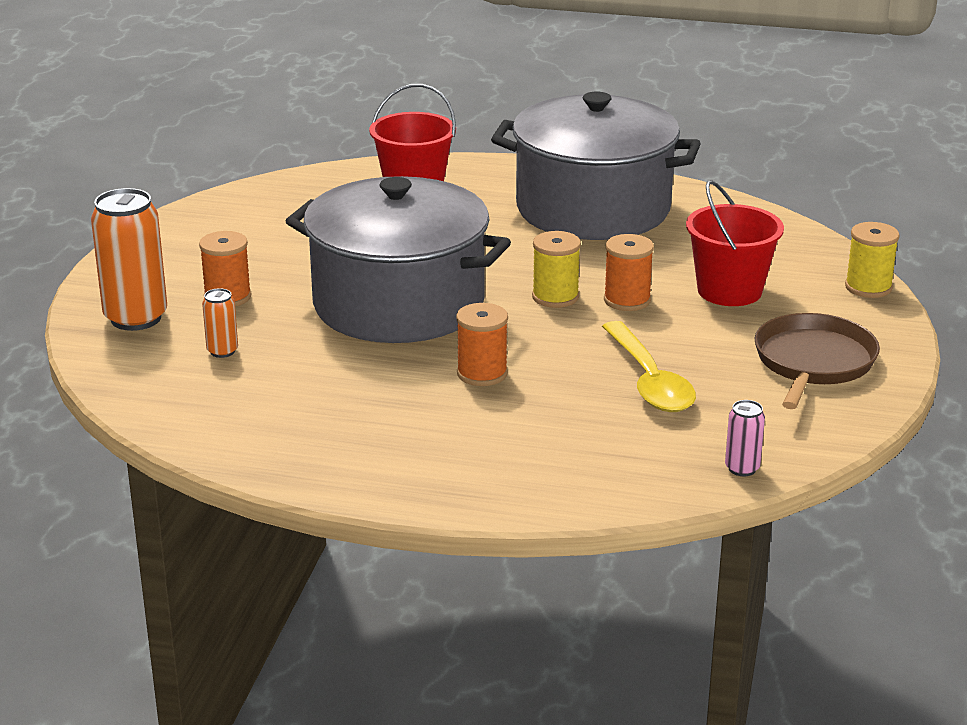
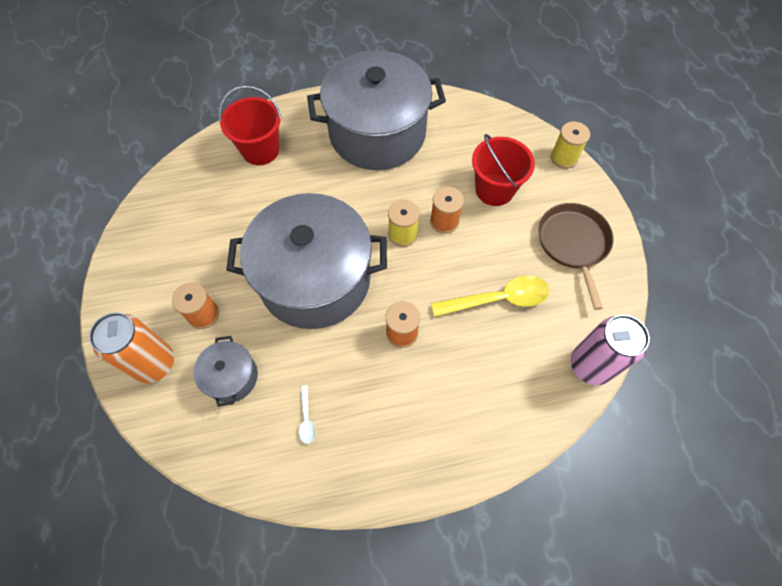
camera: 25 degrees left, 35 degrees up
orange can [202,288,238,358] -> grey pot [193,336,258,407]
yellow spoon [602,321,696,412] -> yellow spoon turned 60 degrees counterclockwise [431,276,550,317]
pink can [725,400,765,476] -> pink can [571,315,650,385], size x2.09
none -> white spoon [299,385,316,444]

